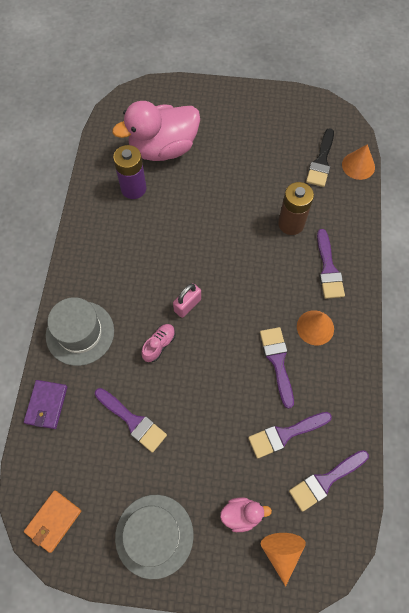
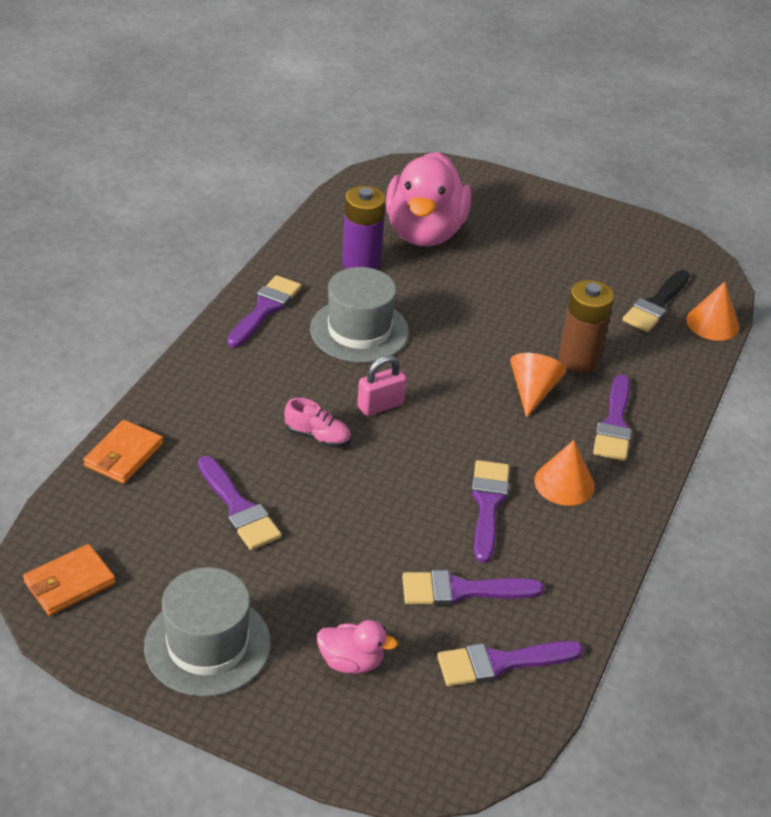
camera: 15 degrees right, 25 degrees down
purple wallet [24,380,67,429] -> orange wallet [83,420,163,484]
grey hat [46,297,114,366] -> grey hat moved to [310,267,409,363]
pink duck [112,101,200,161] -> pink duck turned 75 degrees counterclockwise [386,152,471,246]
pink shoe [141,324,176,362] -> pink shoe turned 60 degrees clockwise [284,398,351,448]
orange cone [261,533,306,586] -> orange cone moved to [510,353,566,418]
none -> purple brush [227,275,301,348]

